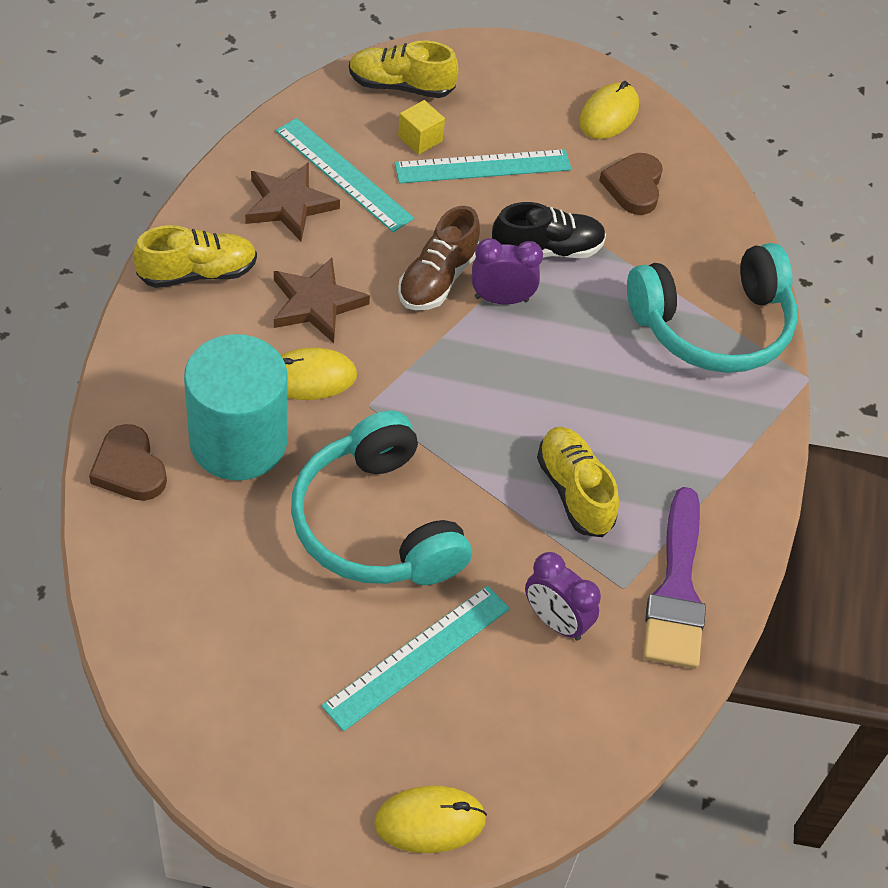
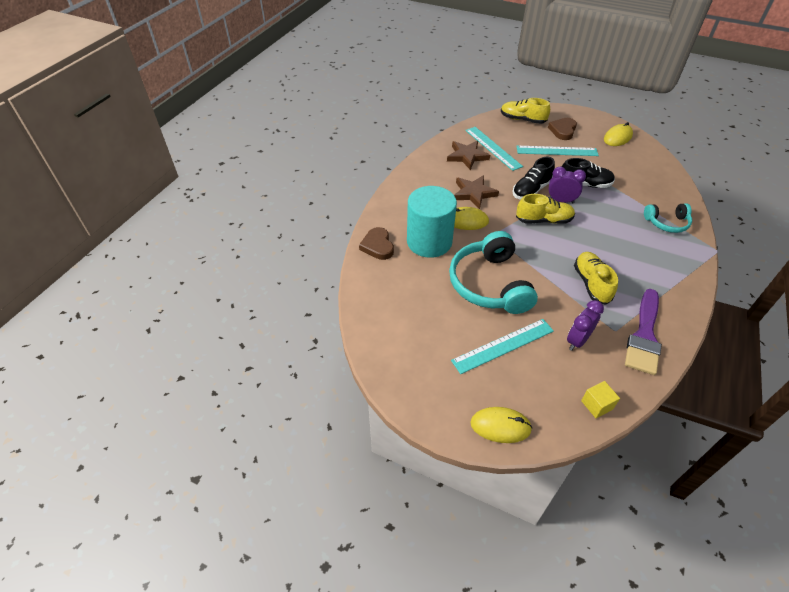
camera: 20 degrees right, 5 degrees down
yellow shoe [133,225,257,288] -> yellow shoe moved to [516,194,575,224]
yellow cube [398,100,445,155] -> yellow cube moved to [581,381,620,418]
brown shoe [398,206,480,310] -> black shoe [512,157,555,199]
purple clock [525,552,601,641] -> purple clock turned 75 degrees clockwise [567,300,604,351]
brown heart [599,153,663,215] -> brown heart moved to [548,118,577,140]
turquoise headphones [627,243,797,373] -> turquoise headphones [644,203,692,233], size x0.54

